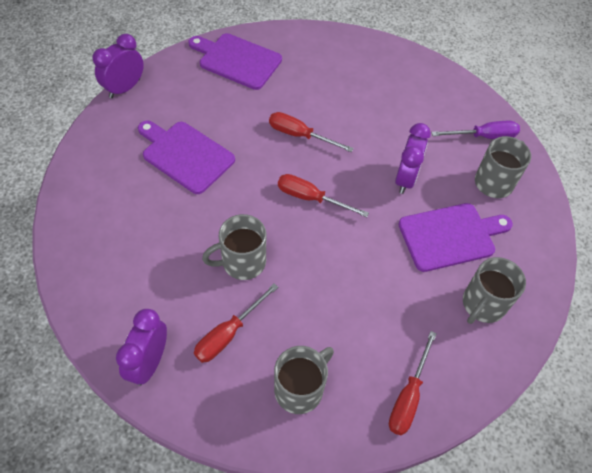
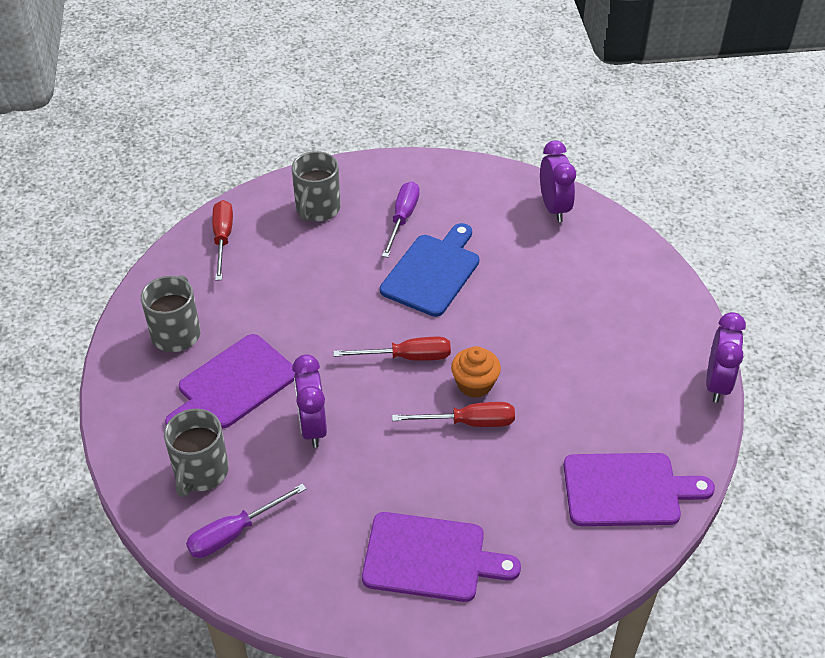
camera: 155 degrees right, 10 degrees down
purple clock [116,309,167,386] -> purple clock moved to [540,140,576,222]
purple cutting board [138,120,235,194] -> purple cutting board moved to [362,512,521,602]
red screwdriver [194,283,278,363] -> purple screwdriver [382,182,420,258]
grey mug [202,214,266,280] -> blue cutting board [380,223,479,317]
none -> orange cupcake [451,346,501,398]

